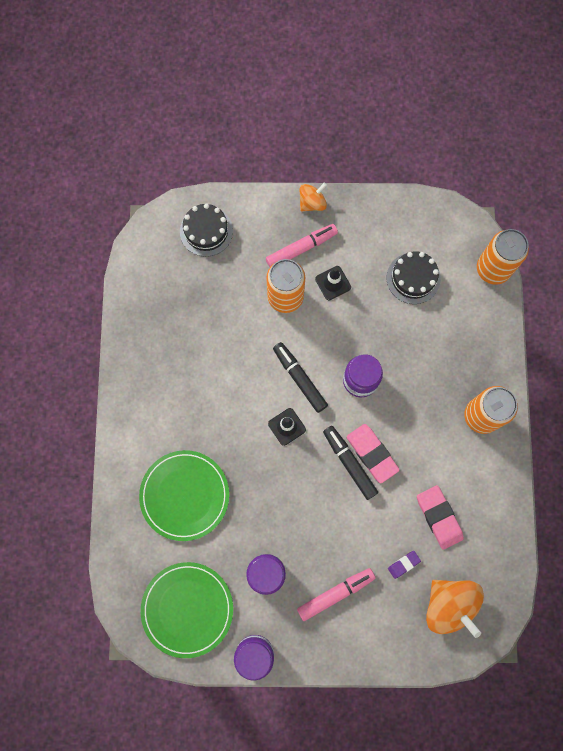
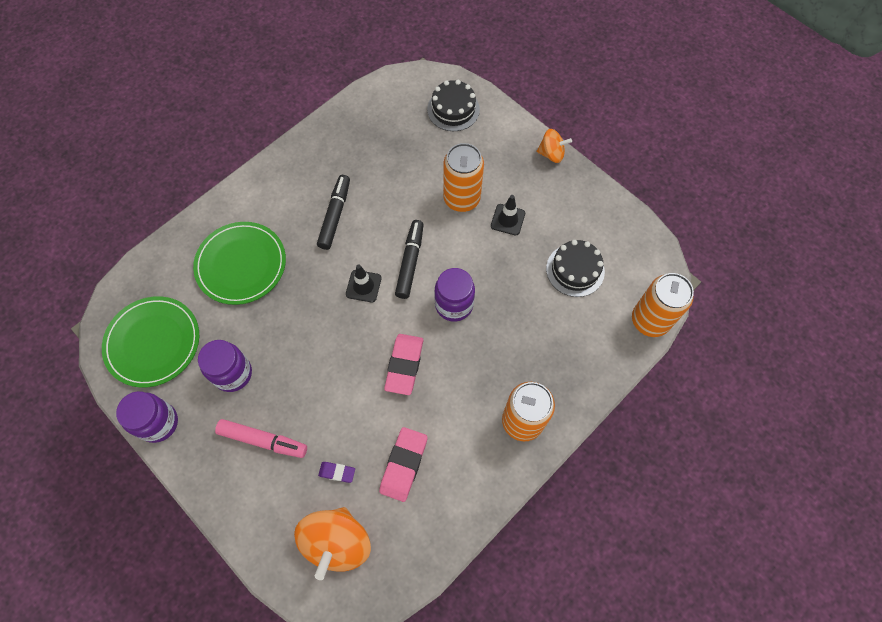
camera: 45 degrees right, 10 degrees down
pink marker [266,224,338,267] -> none
black marker [323,426,378,500] -> black marker moved to [317,175,350,250]

